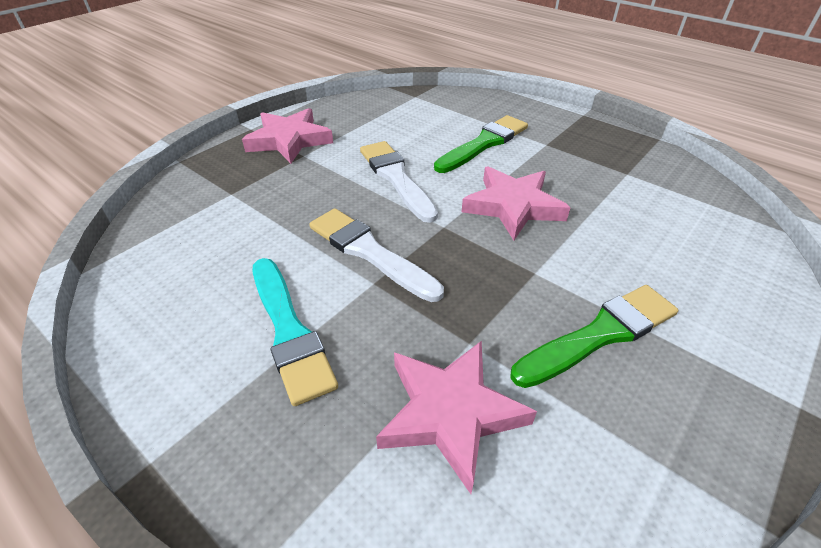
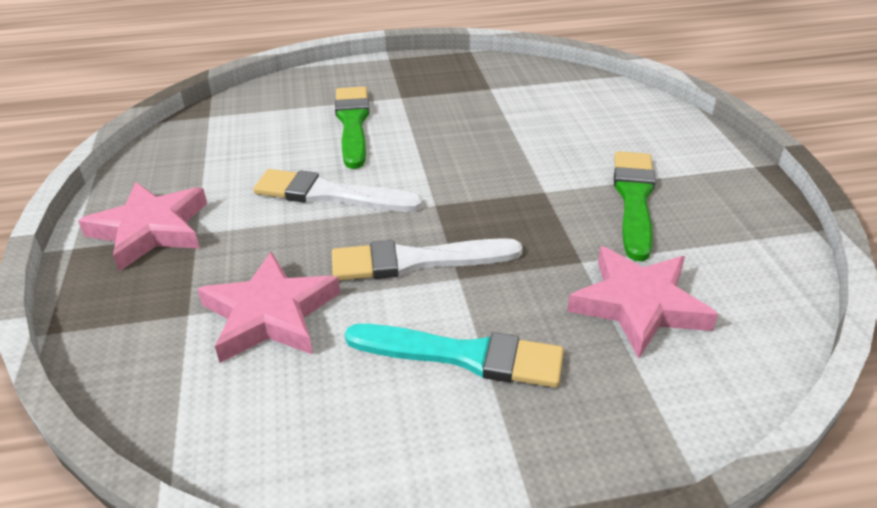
camera: 50 degrees left, 5 degrees down
pink star [462,166,571,240] -> pink star moved to [197,251,340,363]

